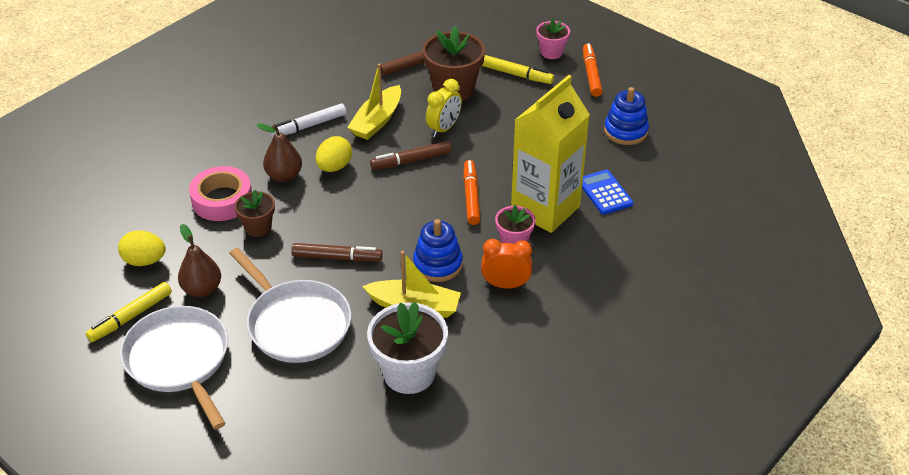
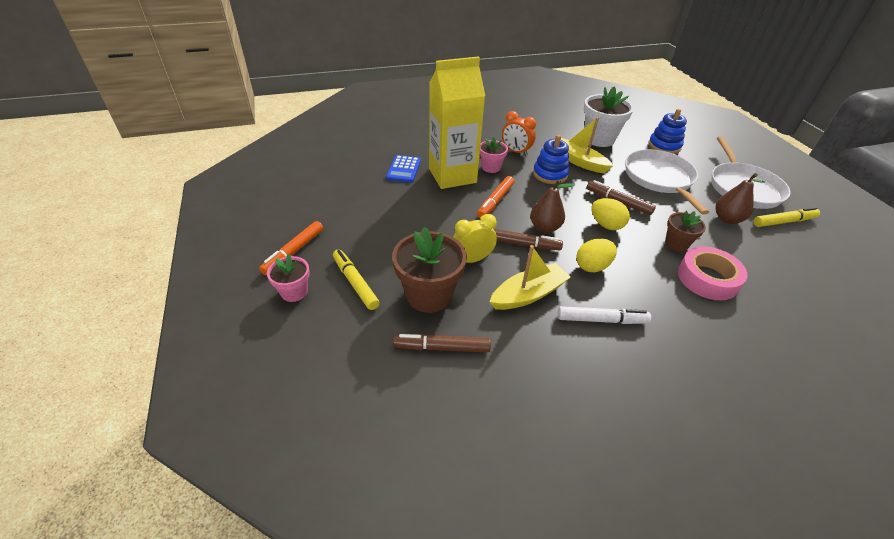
camera: 150 degrees left, 0 degrees up
yellow egg [118,231,166,266] -> yellow egg moved to [591,198,630,230]
brown pear [256,123,302,182] -> brown pear moved to [530,179,575,233]
blue stacking toy [604,87,649,145] -> blue stacking toy moved to [648,109,687,154]

